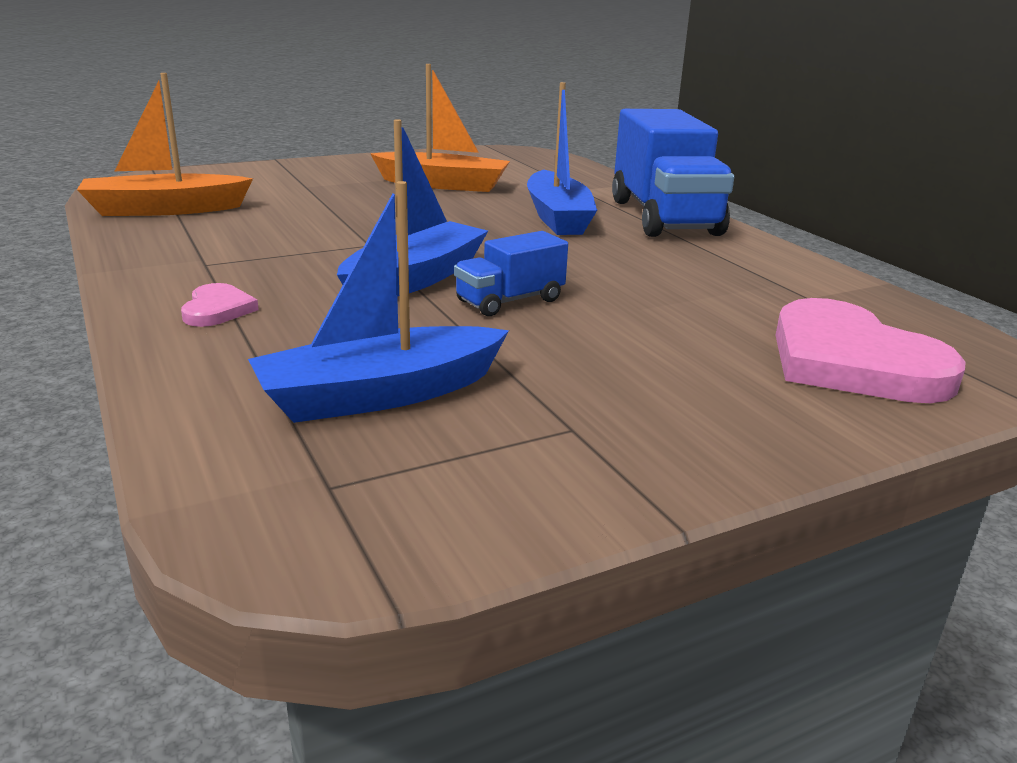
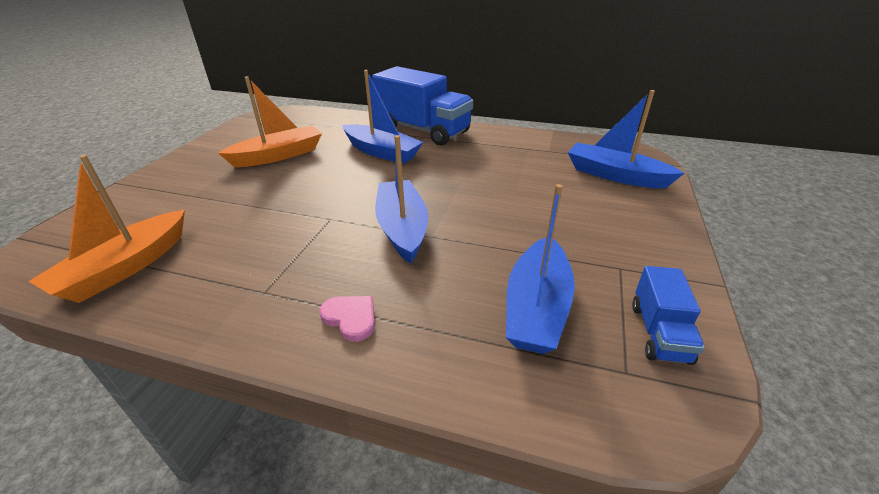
camera: 45 degrees left, 10 degrees up
blue truck [454,231,568,316] -> blue truck moved to [632,266,705,365]
pink heart [775,298,966,403] -> blue boat [568,90,684,188]

